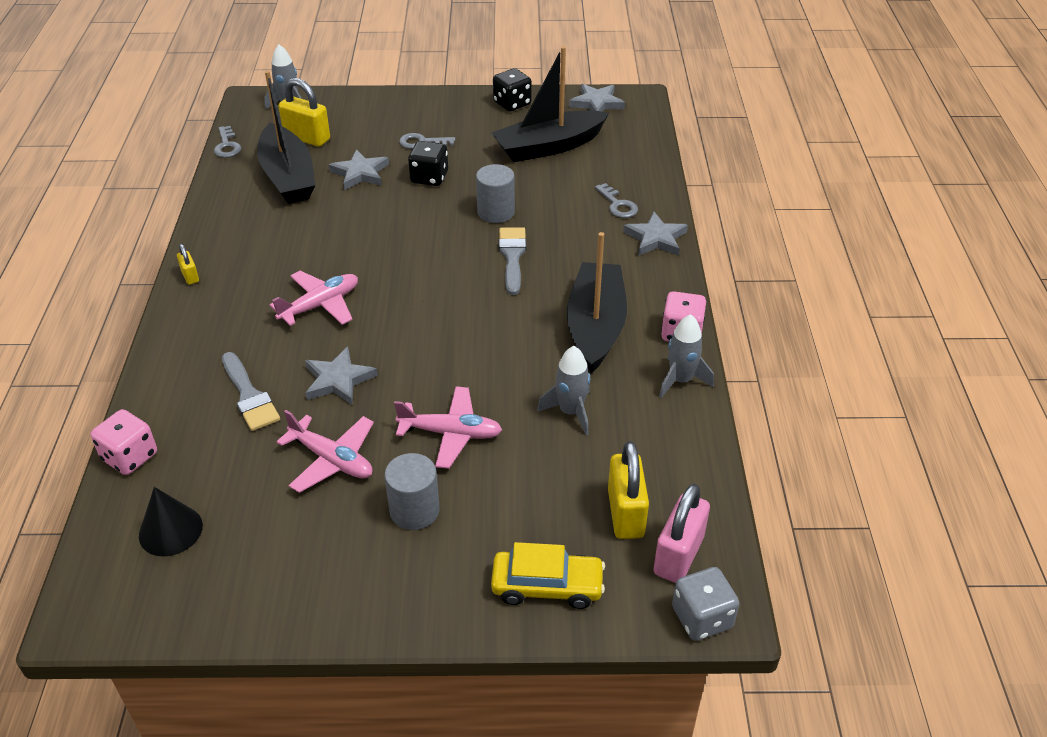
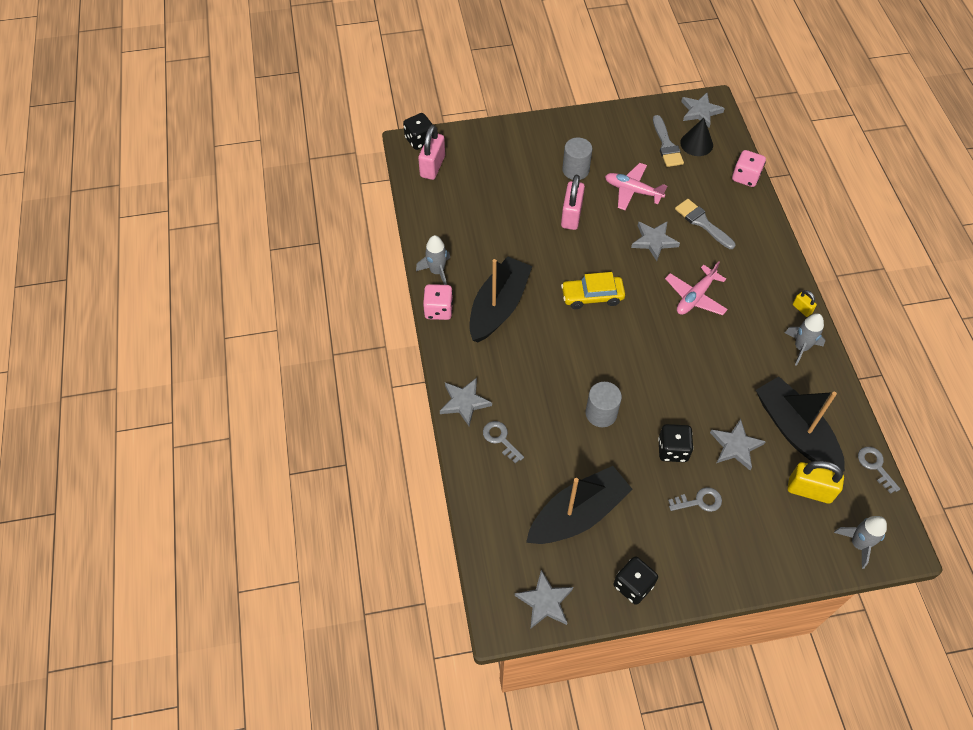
camera: 170 degrees right, 15 degrees up
pink plane [394,386,502,469] -> pink padlock [561,175,585,230]
yellow car [491,542,605,609] -> yellow car moved to [561,272,625,309]
grey brush [499,227,526,295] -> grey brush moved to [653,115,684,167]
grey rocket [537,346,590,435] -> grey rocket moved to [785,313,826,366]
black boat [567,232,627,373] -> black boat turned 150 degrees counterclockwise [469,256,532,343]
yellow padlock [608,441,649,539] -> none
grey dice [672,567,739,641] -> black dice [403,113,433,150]
none -> grey star [681,93,725,127]

